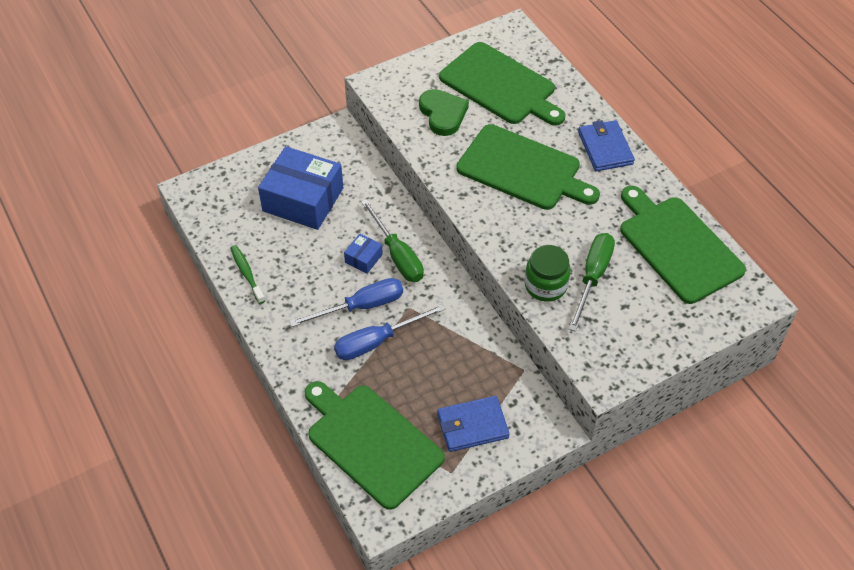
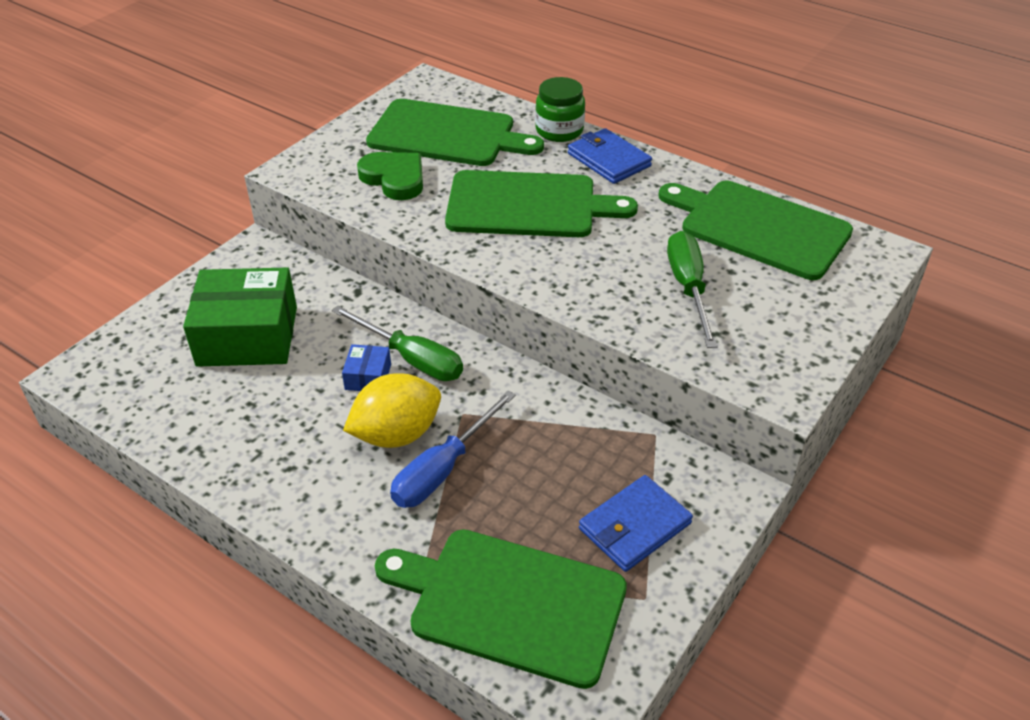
camera: 25 degrees left, 10 degrees down
green toothbrush [230,245,265,304] -> none
blue box [258,146,343,230] -> green box [183,267,297,367]
blue screwdriver [289,278,403,327] -> yellow lemon [343,373,441,448]
green jar [525,245,571,302] -> green jar moved to [535,77,585,142]

